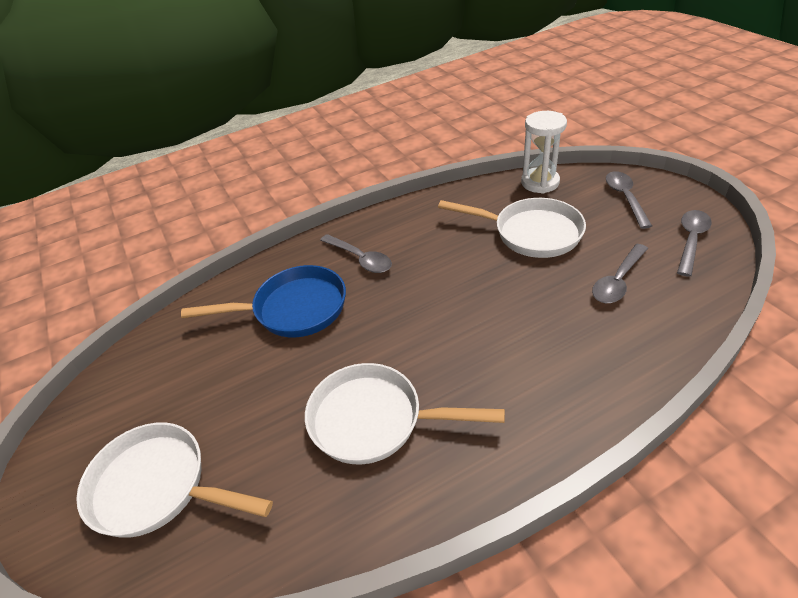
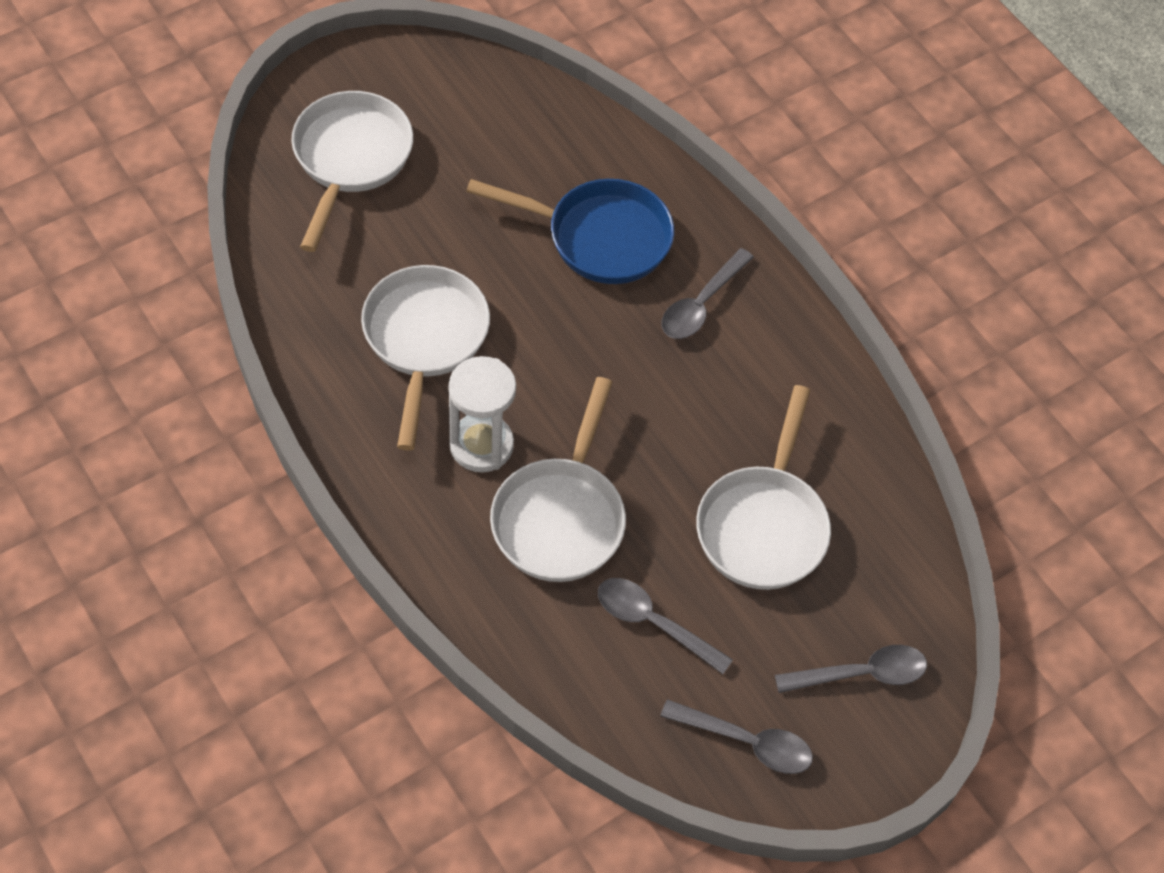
camera: 75 degrees right, 15 degrees up
blue pan [181,265,346,337] -> blue pan turned 60 degrees counterclockwise [466,179,674,284]
white hourglass [521,111,567,194] -> white hourglass moved to [449,356,516,472]
none -> white pan [490,377,626,582]

